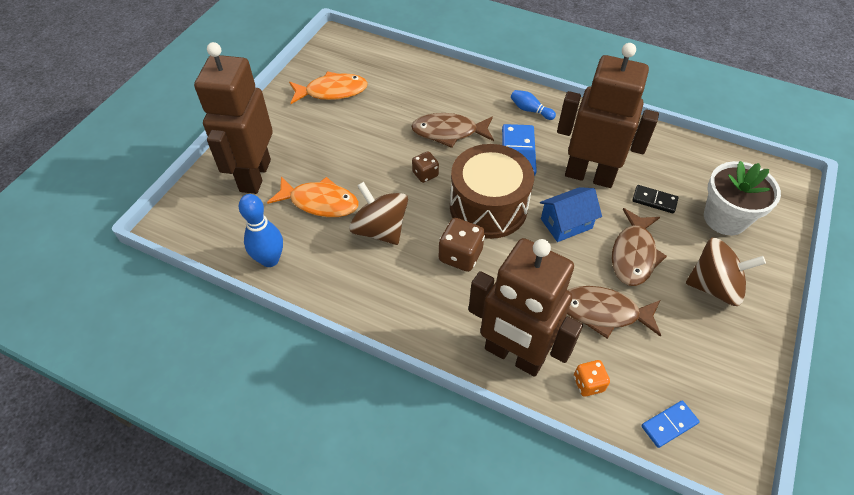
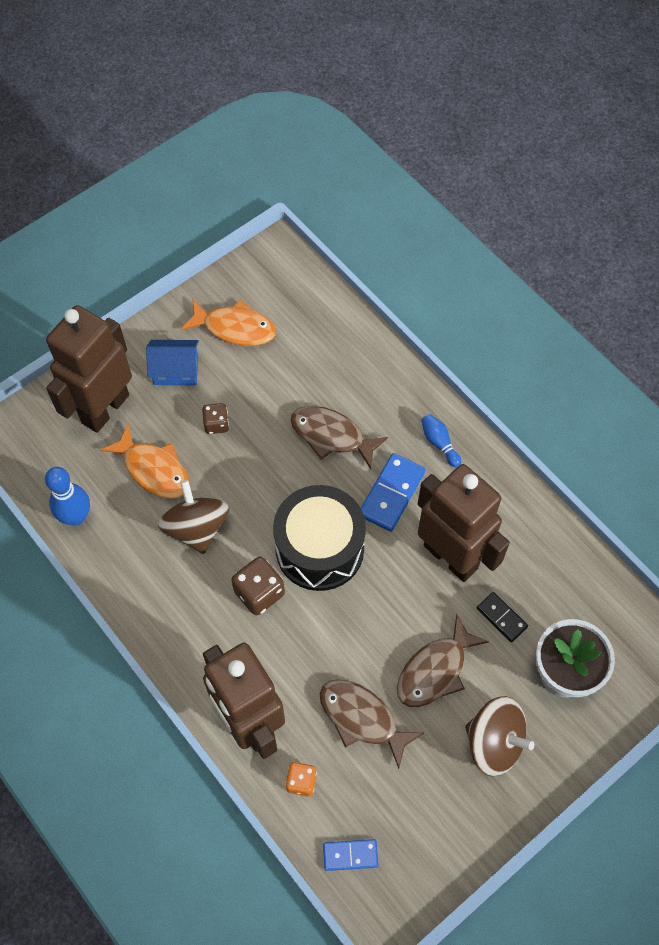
camera: 25 degrees right, 10 degrees up
brown dice [412,151,439,183] -> brown dice moved to [202,403,229,434]
brown drum [450,144,534,239] -> black drum [273,485,366,591]
blue house [540,187,602,242] -> blue house moved to [146,340,199,385]

